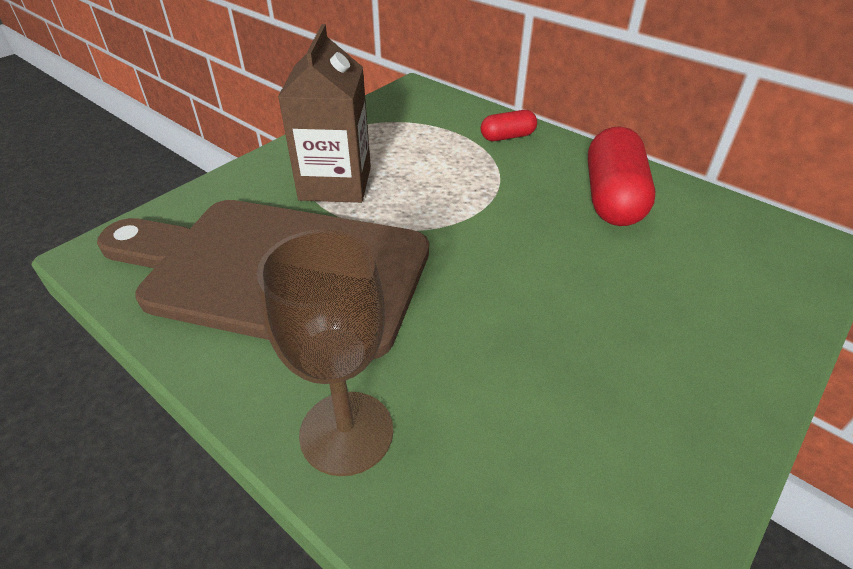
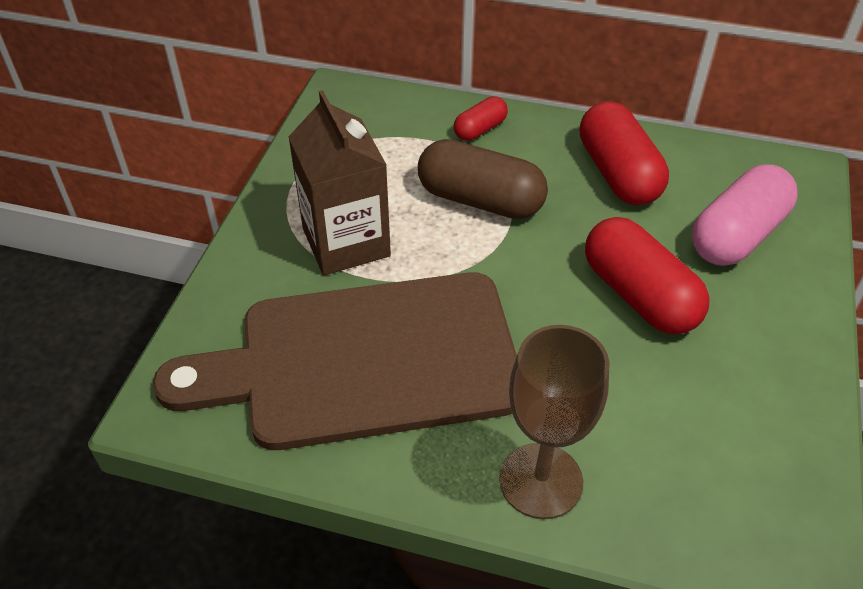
camera: 25 degrees left, 5 degrees up
none -> brown capsule [418,139,548,219]
none -> red capsule [585,217,710,335]
none -> pink capsule [691,164,798,266]

